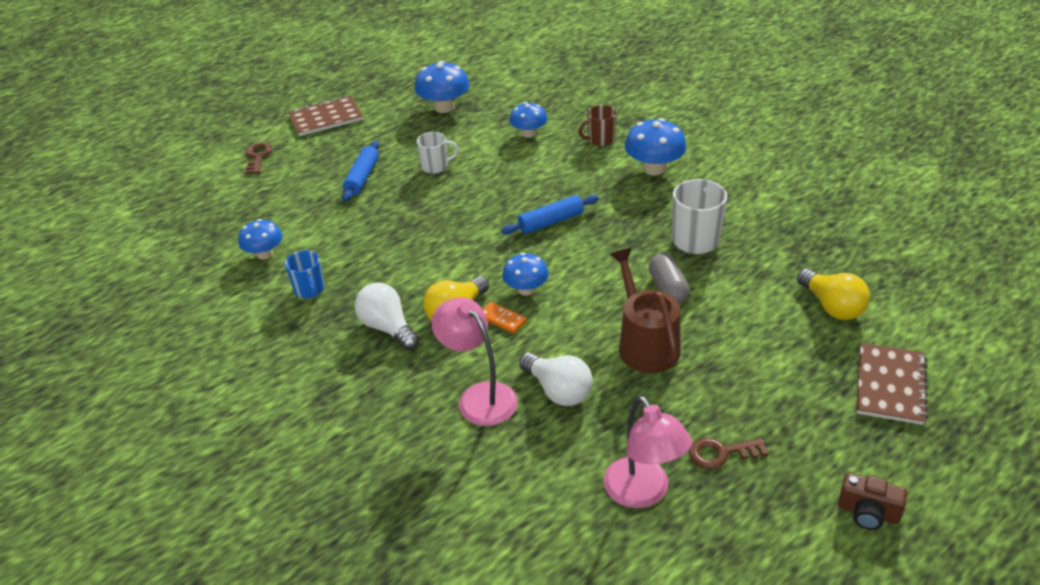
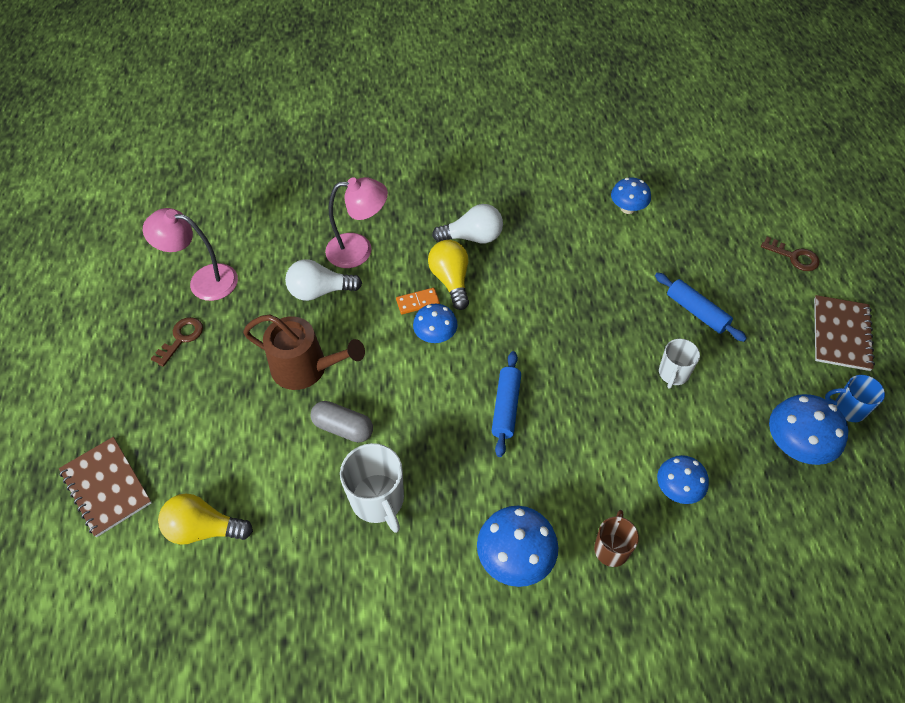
camera: 125 degrees right, 15 degrees up
blue mug [285,250,324,298] -> blue mug moved to [825,375,885,422]
brown camera [838,473,907,530] -> none

